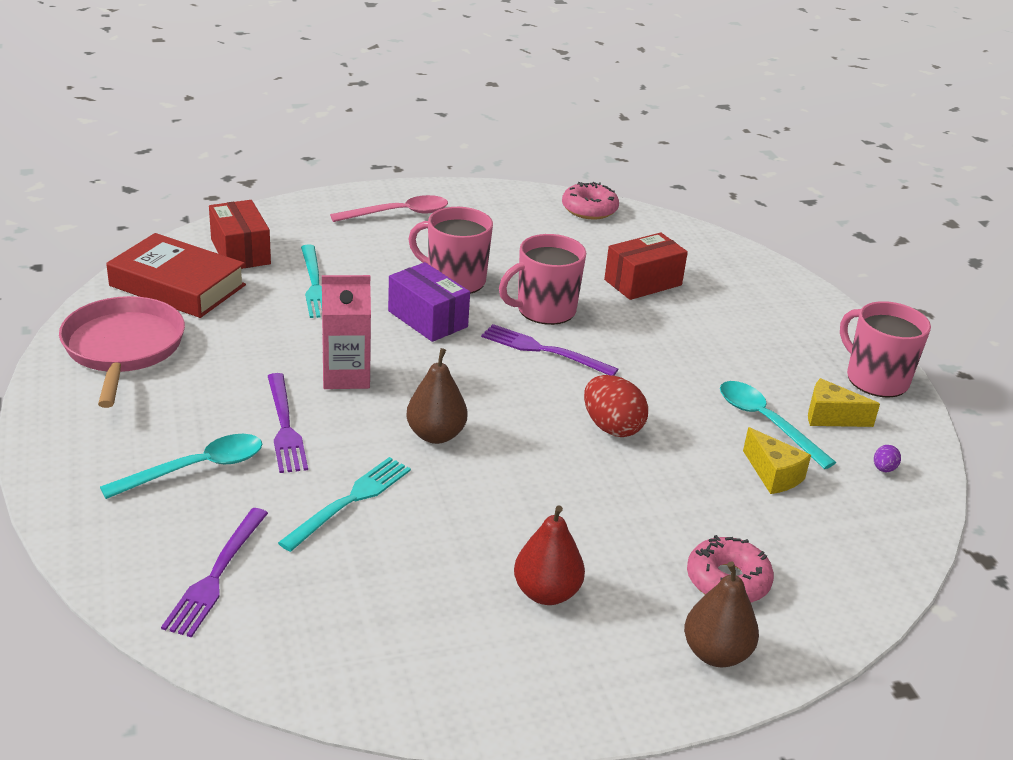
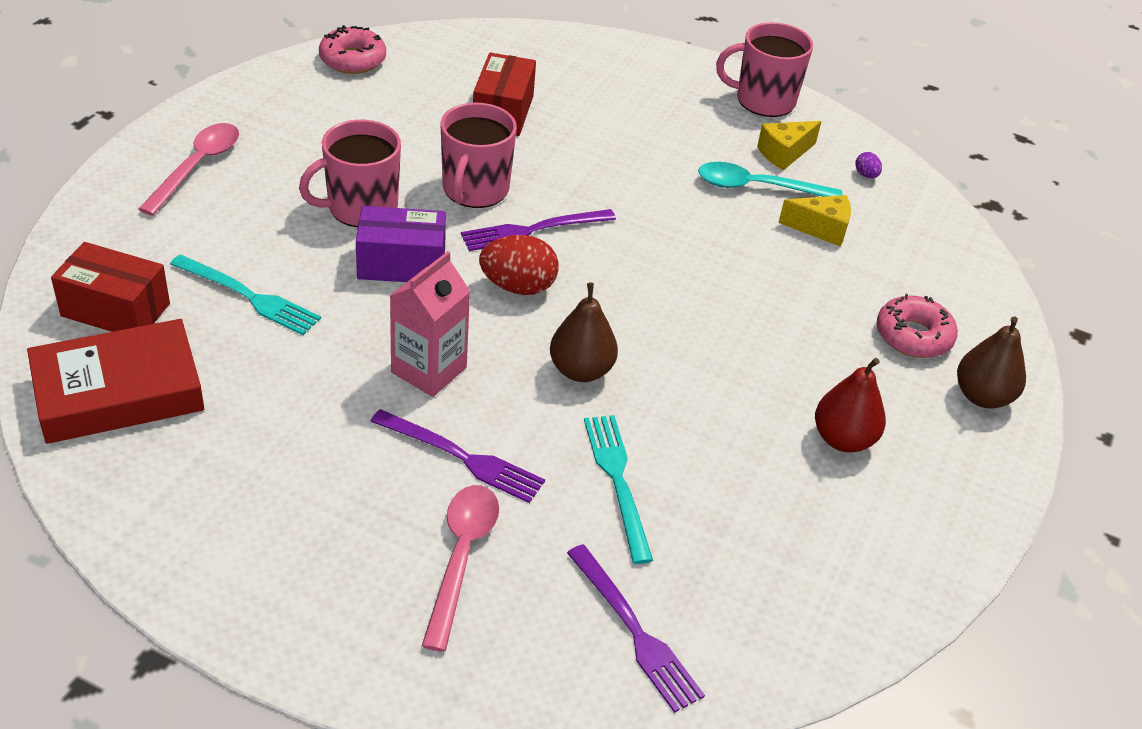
camera: 50 degrees left, 10 degrees up
pink pan [59,296,185,408] -> none
turquoise spoon [100,434,262,499] -> pink spoon [422,485,499,652]
red egg [584,375,648,437] -> red egg moved to [479,235,559,295]

